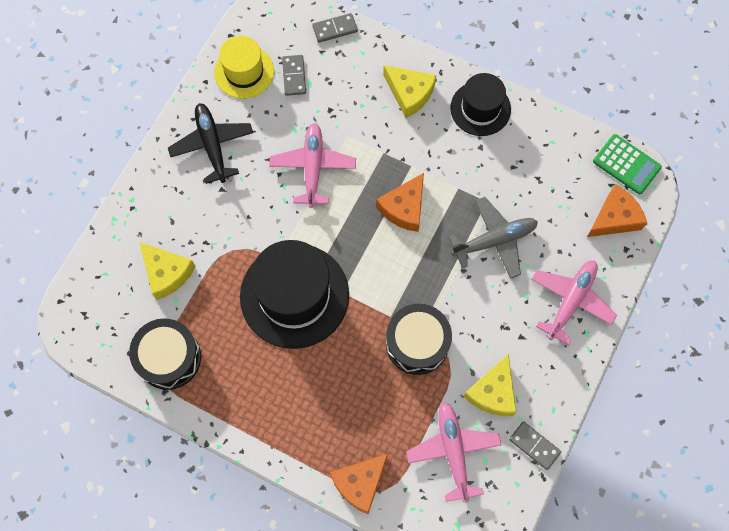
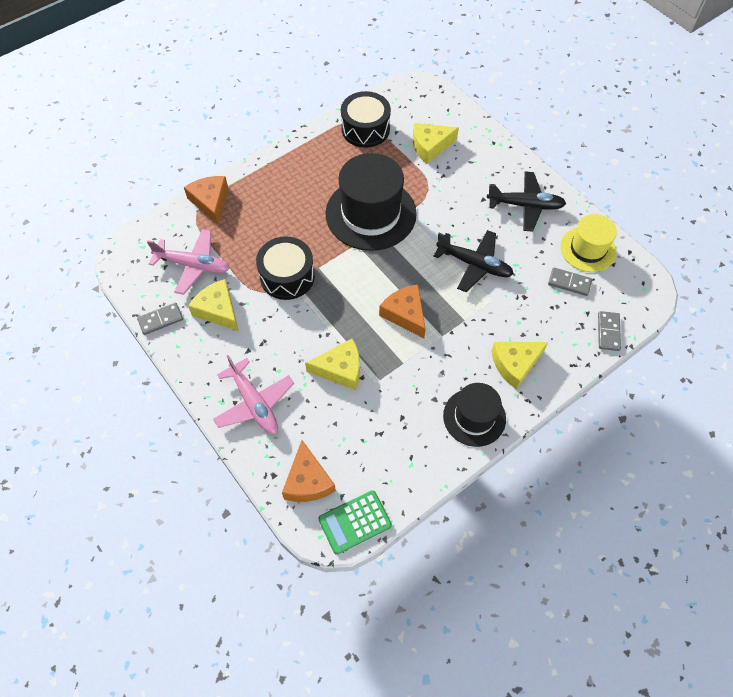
camera: 115 degrees right, 10 degrees down
pink plane [269,123,356,208] -> black plane [434,230,514,292]
grey plane [448,197,538,279] -> yellow cheese [305,339,360,390]

